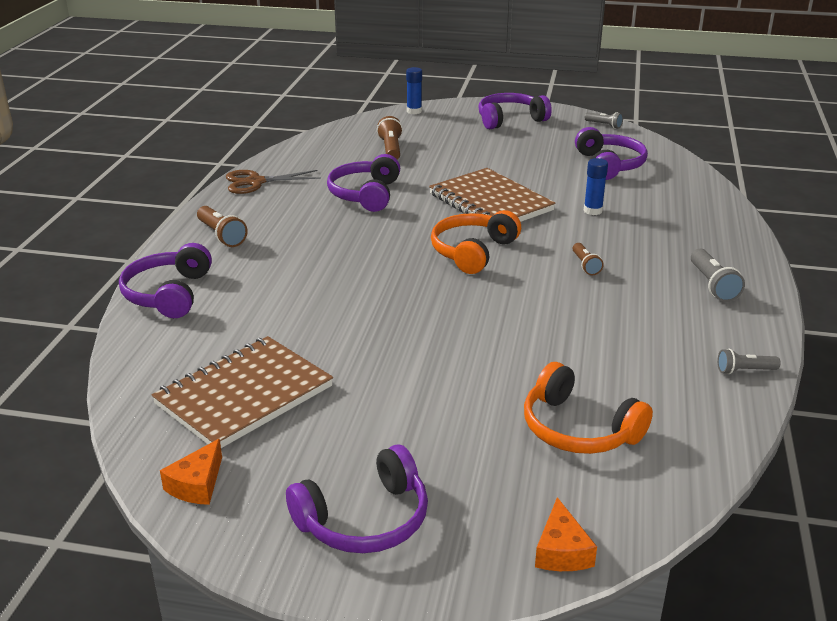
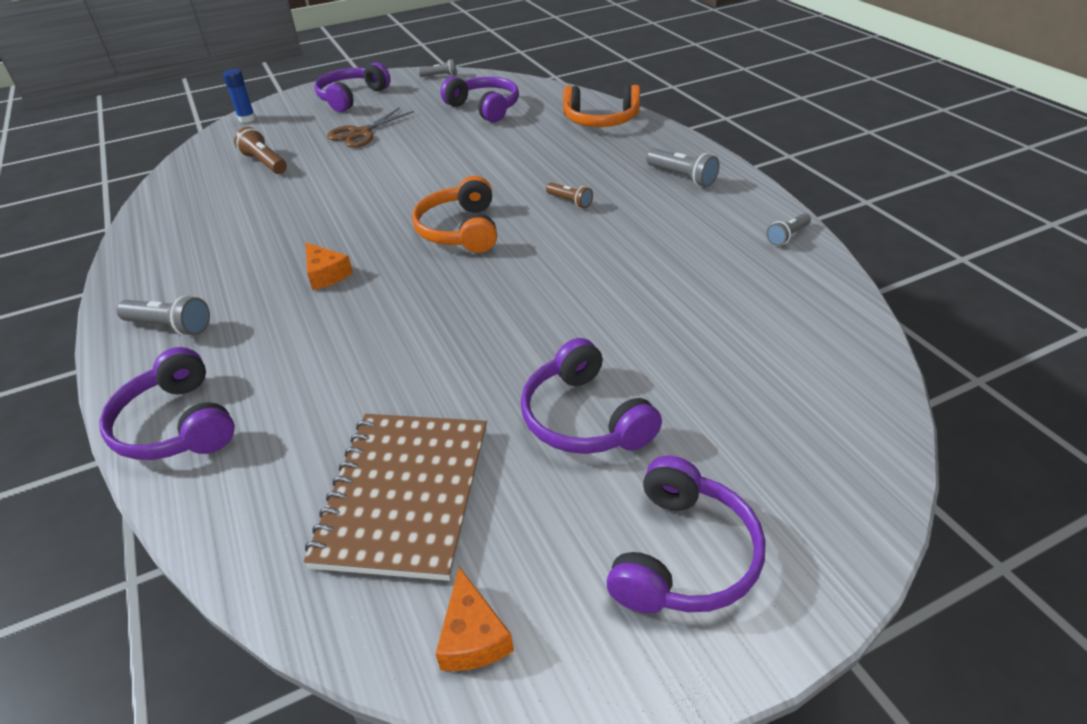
camera: 35 degrees left, 10 degrees up
brown flashlight [197,206,248,247] -> grey flashlight [116,295,210,336]
brown scissors [226,170,321,194] -> brown scissors moved to [327,107,414,148]
purple headphones [327,154,400,212] -> purple headphones moved to [521,338,662,454]
brown notebook [429,168,556,222] -> none
orange headphones [524,362,653,454] -> orange headphones moved to [563,85,640,127]
orange cheese [535,497,597,571] -> orange cheese moved to [305,242,353,290]
blue glue stick [584,158,608,215] -> none

